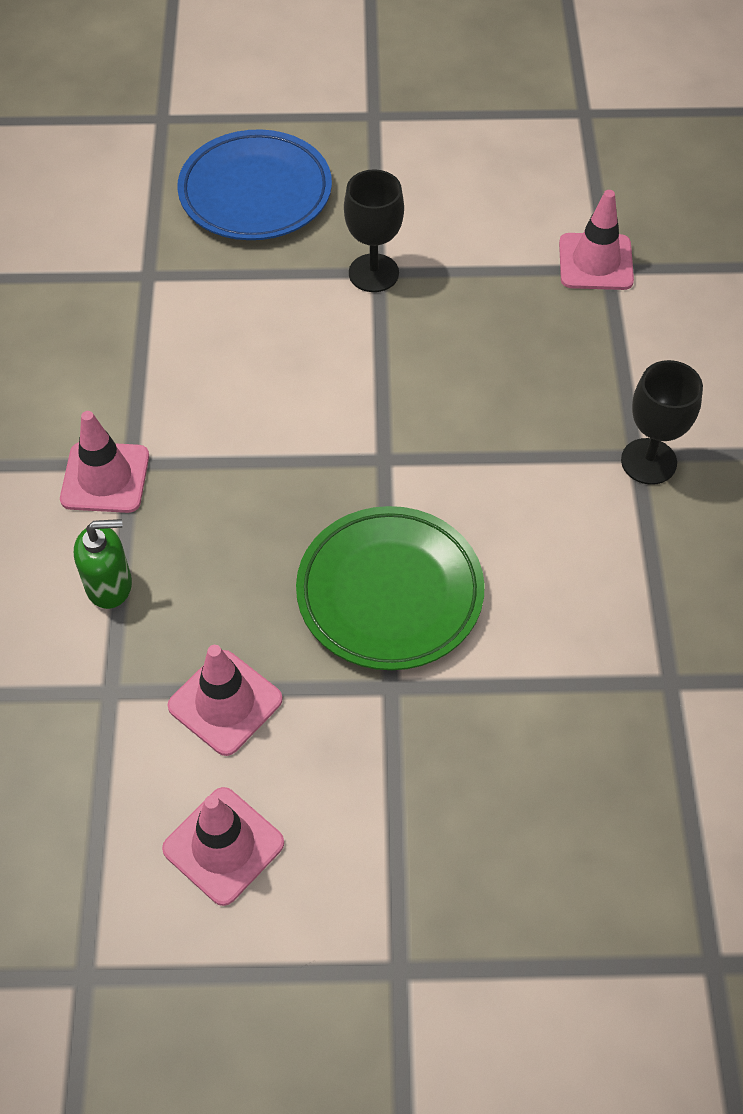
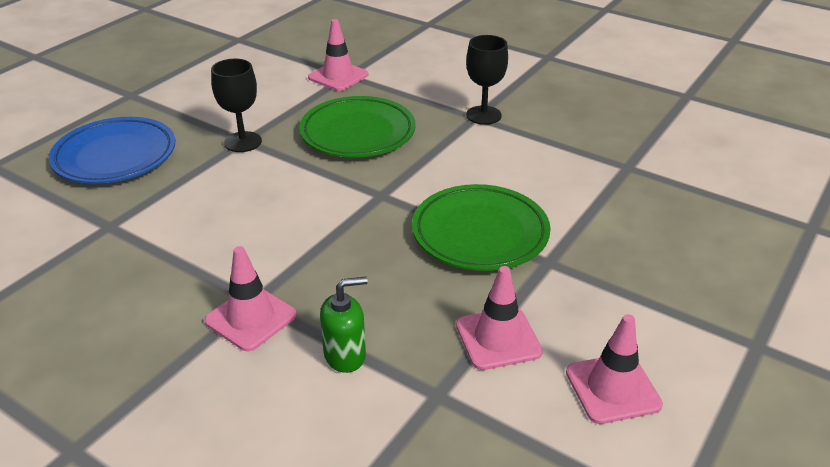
camera: 55 degrees left, 20 degrees down
green soap dispenser [74,519,132,609] -> green soap dispenser turned 45 degrees clockwise [320,277,368,373]
none -> green plate [299,96,416,158]

